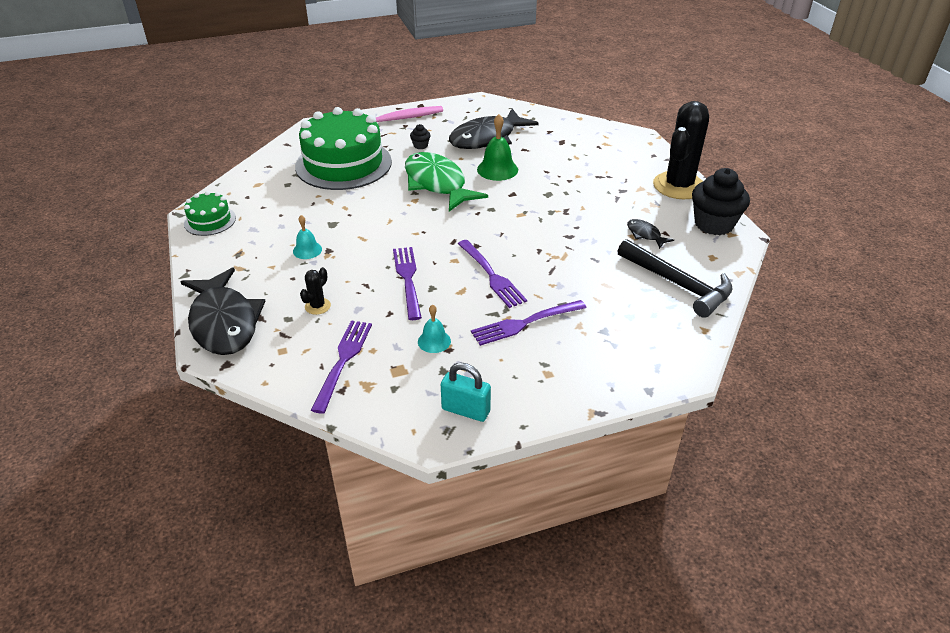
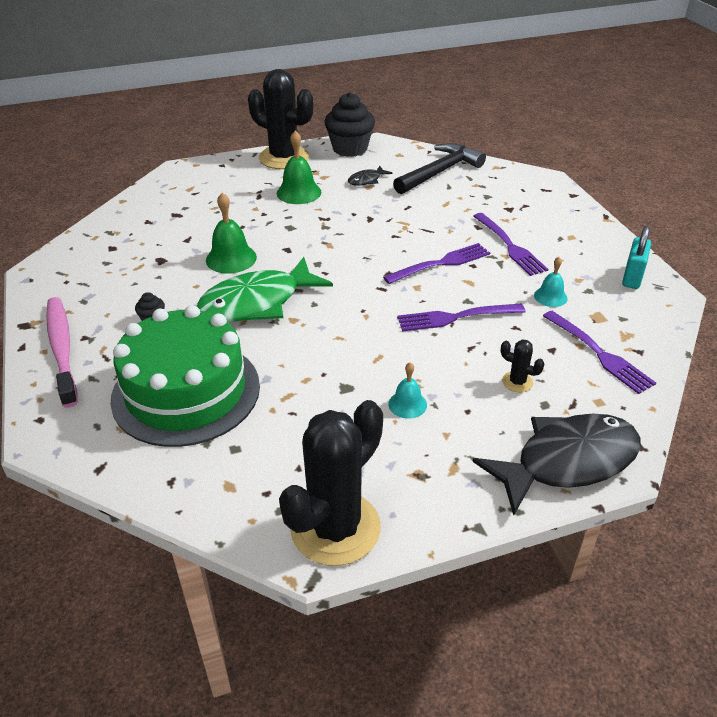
camera: 90 degrees left, 0 degrees up
green cake [184,191,236,236] -> black cactus [279,400,383,566]
purple fork [311,320,372,414] -> purple fork turned 135 degrees counterclockwise [543,311,656,394]
black fish [449,109,539,149] -> none
none -> green bell [277,131,321,204]

